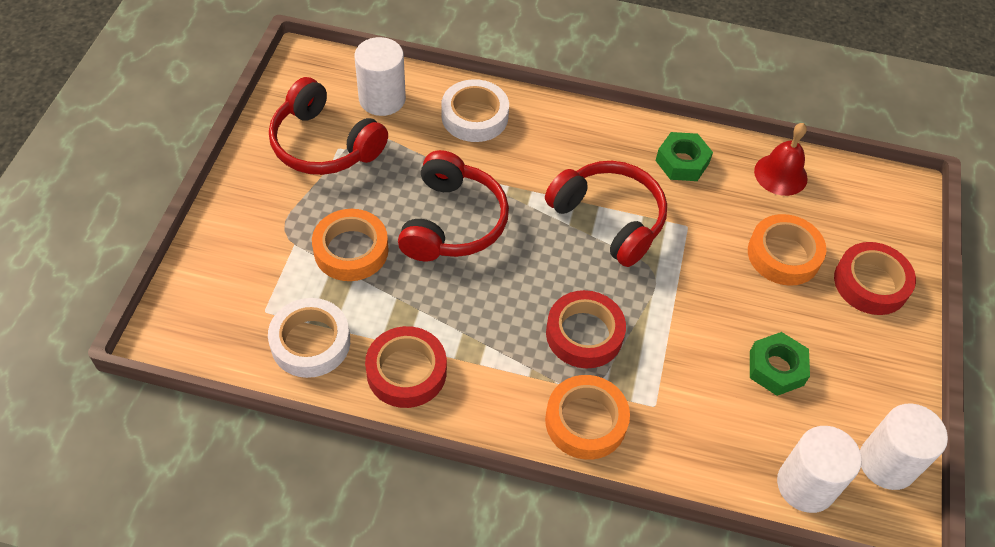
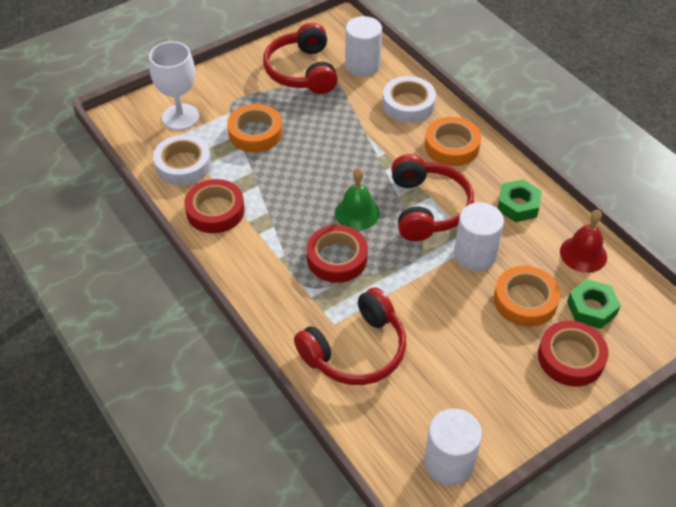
camera: 45 degrees right, 5 degrees down
red headphones [398,150,509,261] -> red headphones moved to [294,287,406,385]
orange tape [545,375,630,460] -> orange tape moved to [425,117,481,166]
green nut [750,332,810,396] -> green nut moved to [567,279,621,329]
white cylinder [777,426,862,513] -> white cylinder moved to [454,203,504,271]
none -> white goblet [149,41,199,130]
none -> green bell [335,168,380,230]

